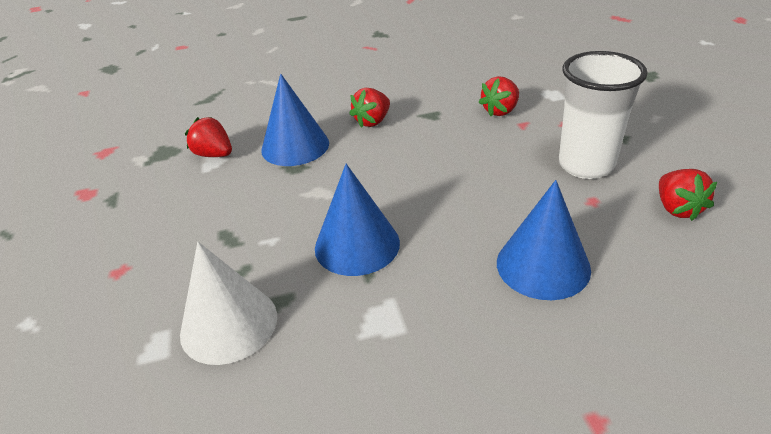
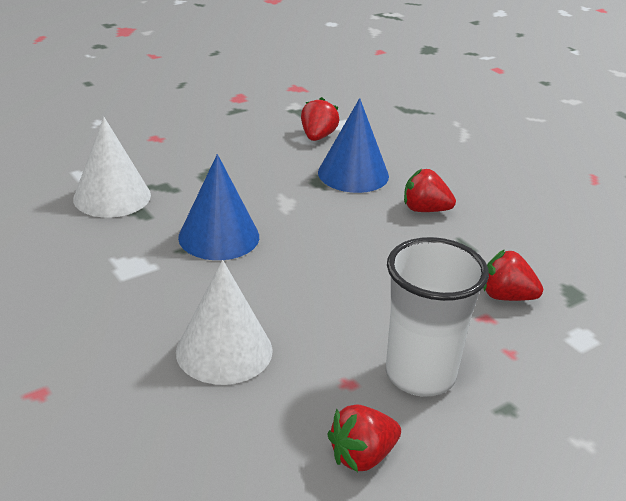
camera: 65 degrees right, 5 degrees down
blue cone [497,180,591,300] -> white cone [176,260,273,385]

